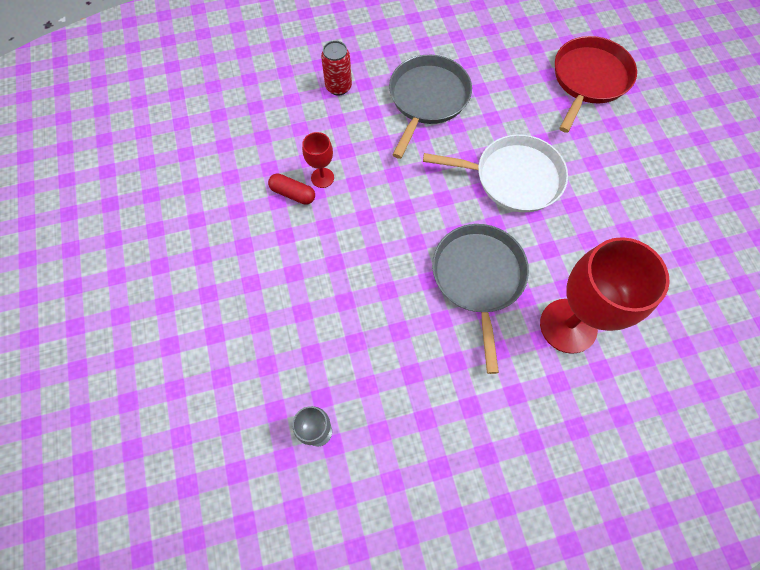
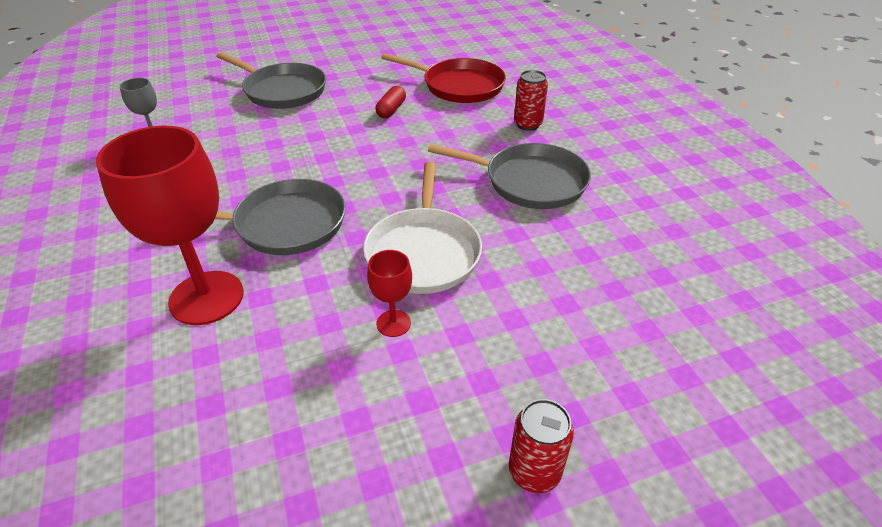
camera: 85 degrees right, 25 degrees down
red goblet [302,132,334,188] -> red goblet moved to [367,250,412,337]
red pan [555,36,637,133] -> red pan moved to [381,53,506,103]
none -> grey pan [216,52,326,109]
none -> red can [509,399,574,493]

